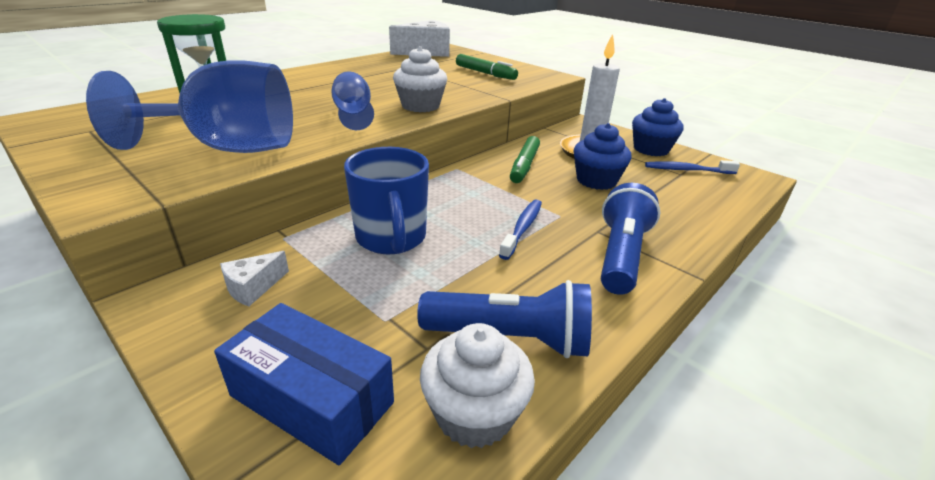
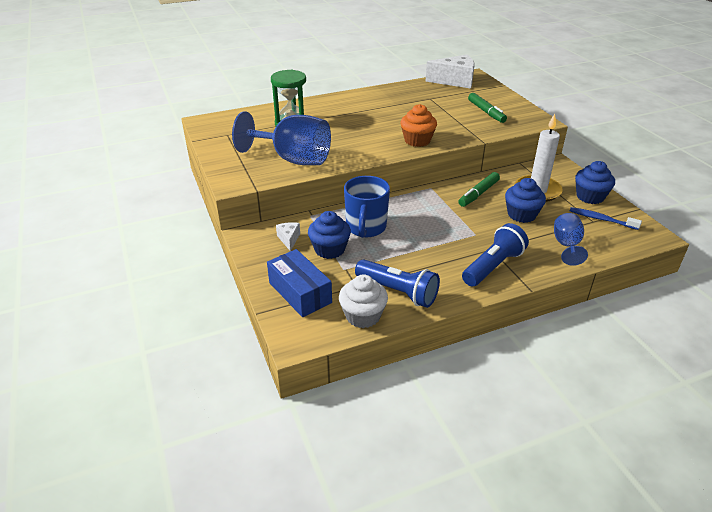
camera: 25 degrees right, 5 degrees up
white cheese [220,251,289,307] -> white cheese turned 105 degrees clockwise [276,222,300,251]
blue goblet [331,71,374,130] -> blue goblet moved to [554,213,588,266]
white cupcake [393,46,447,112] -> orange cupcake [400,104,437,147]
blue toothbrush [499,200,542,260] -> none
none -> blue cupcake [308,211,351,259]

